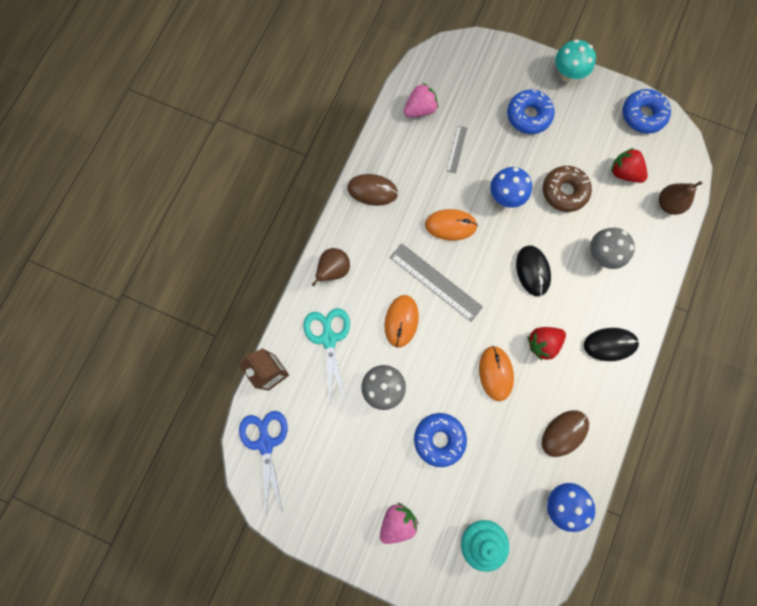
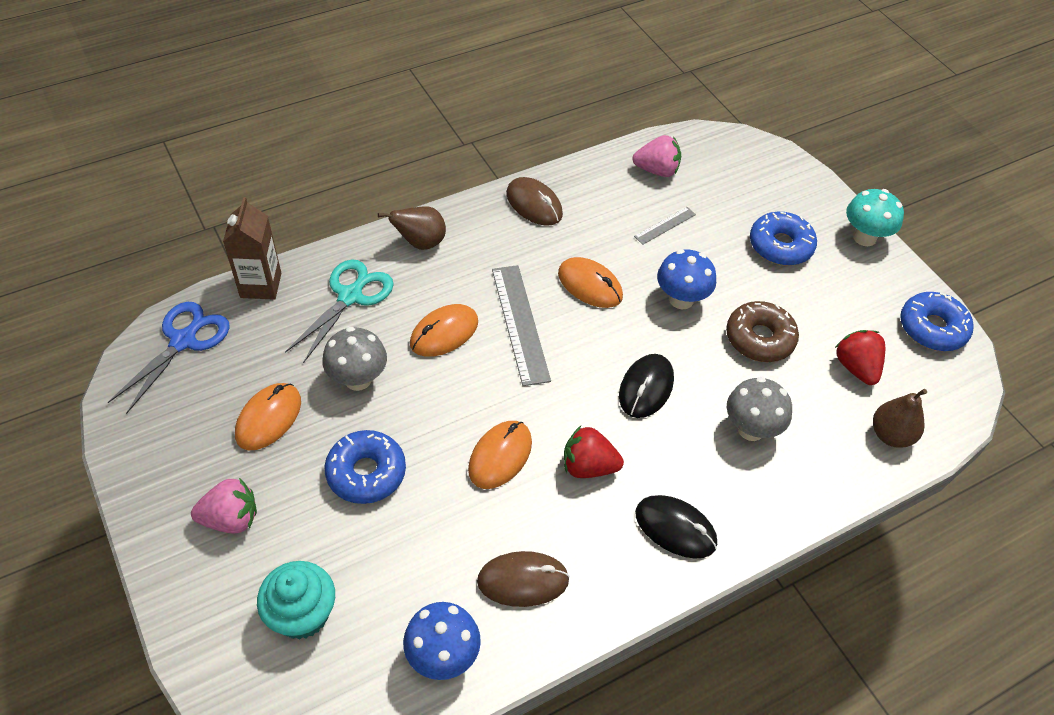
camera: 35 degrees right, 25 degrees down
none -> orange mouse [235,383,301,450]

